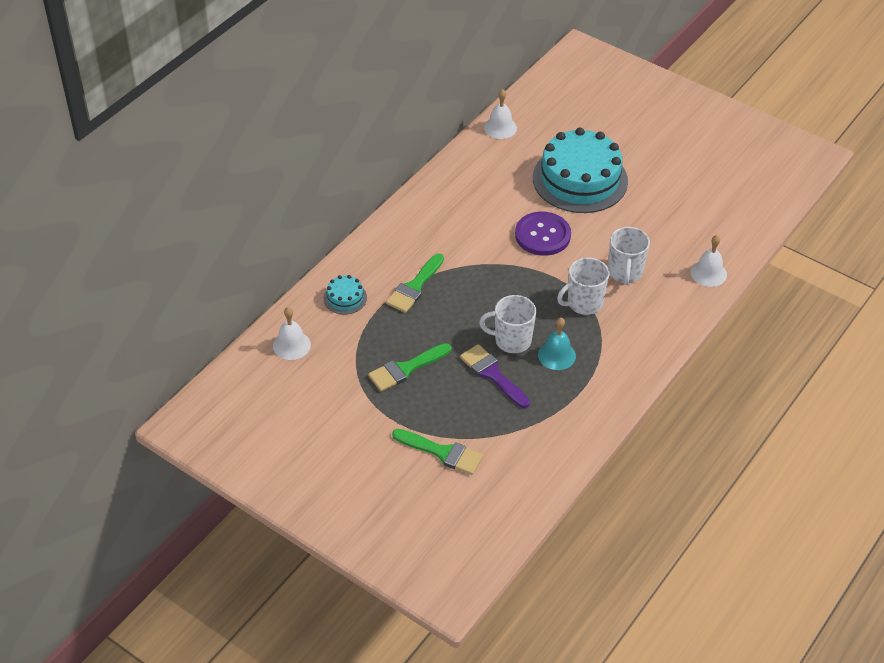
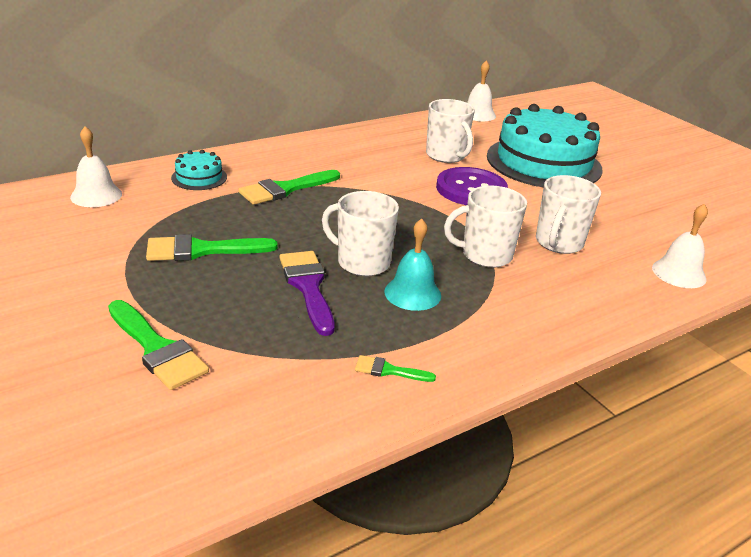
camera: 20 degrees right, 15 degrees down
none -> green brush [355,355,436,382]
none -> white mug [426,99,475,163]

